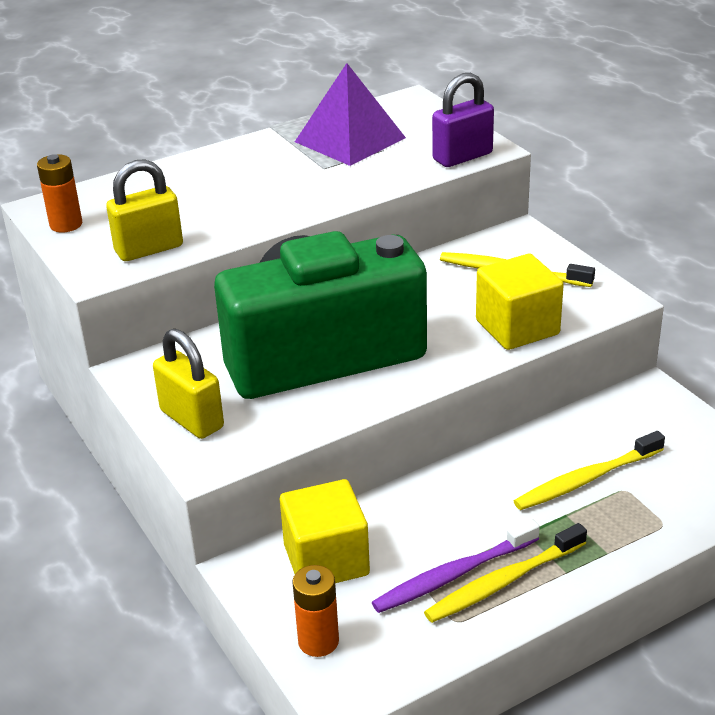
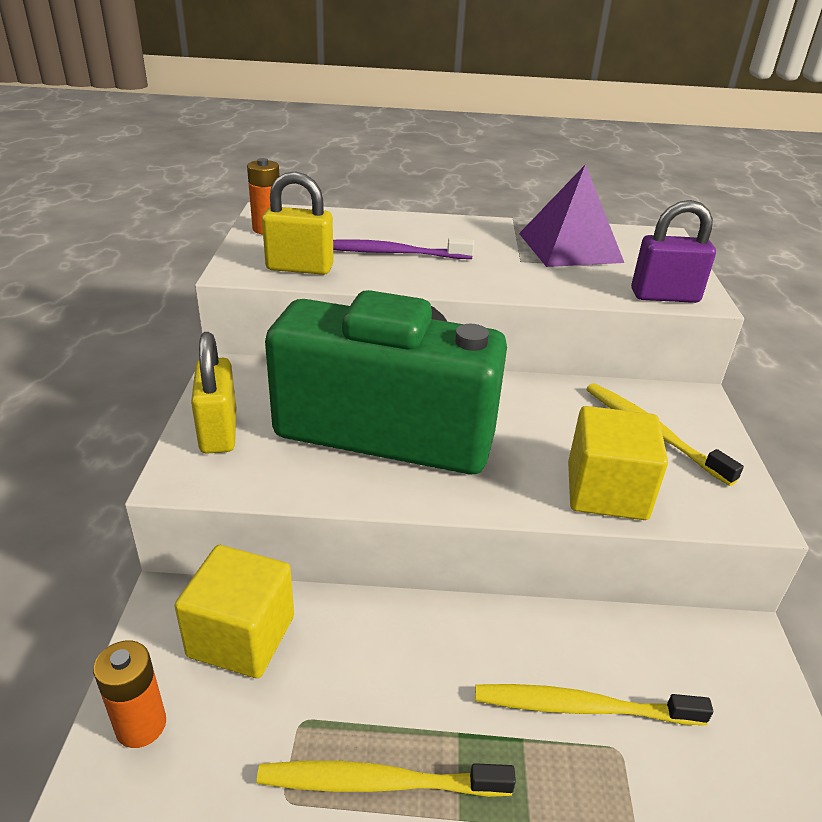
camera: 30 degrees right, 0 degrees up
purple toothbrush [372,519,540,613] -> purple toothbrush moved to [333,238,474,259]

